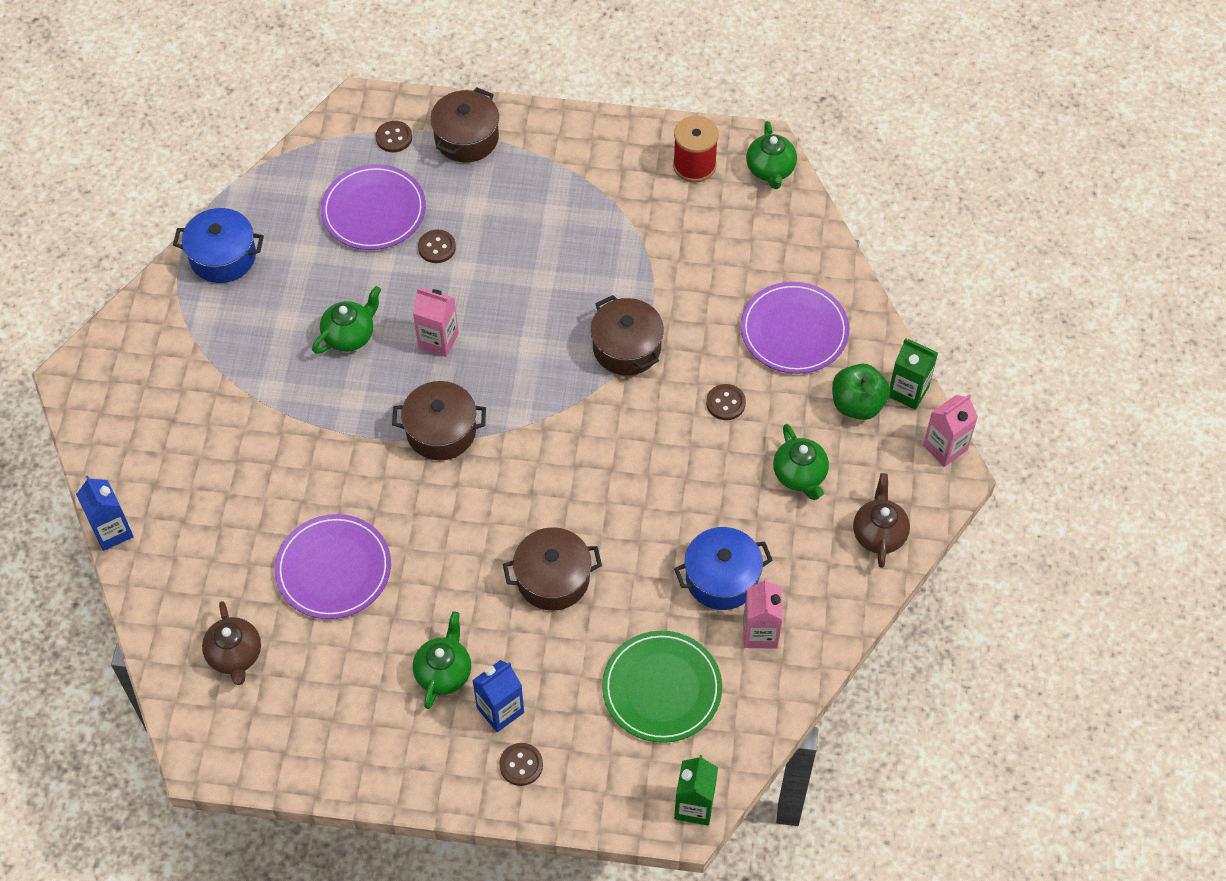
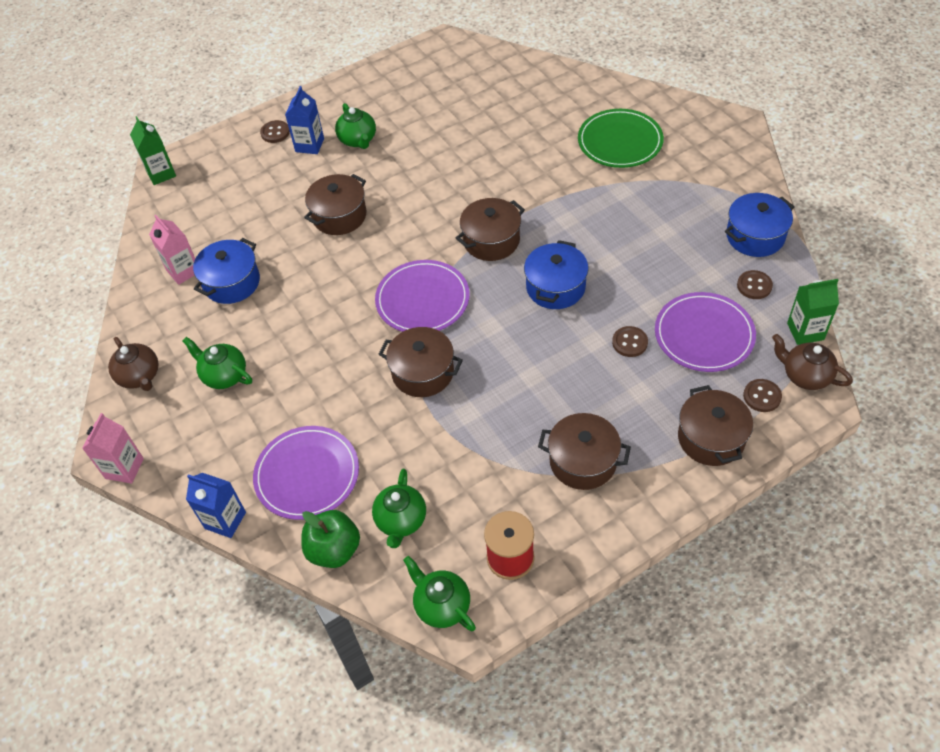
camera: 145 degrees right, 5 degrees down
blue carton [76,476,134,551] -> blue carton moved to [186,473,246,538]
brown teapot [202,601,261,685] -> brown teapot moved to [772,334,853,390]
purple plate [275,514,391,619] -> purple plate moved to [375,260,470,332]
green teapot [312,286,381,354] -> green teapot moved to [372,469,426,548]
pink carton [413,288,459,357] -> blue pot [524,240,589,309]
green plate [602,631,722,743] -> green plate moved to [578,109,664,168]
brown button [706,384,746,420] -> brown button moved to [737,270,773,299]
green apple [832,364,890,420] -> green apple moved to [301,510,360,568]
green carton [889,338,938,410] -> green carton moved to [787,279,839,345]
none -> brown pot [538,413,631,490]

